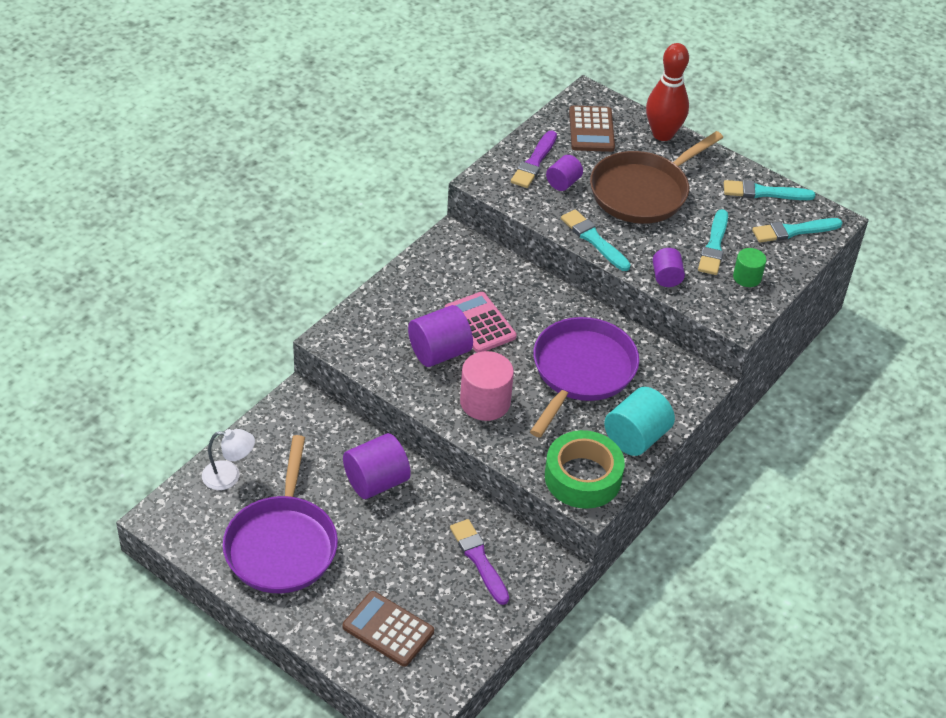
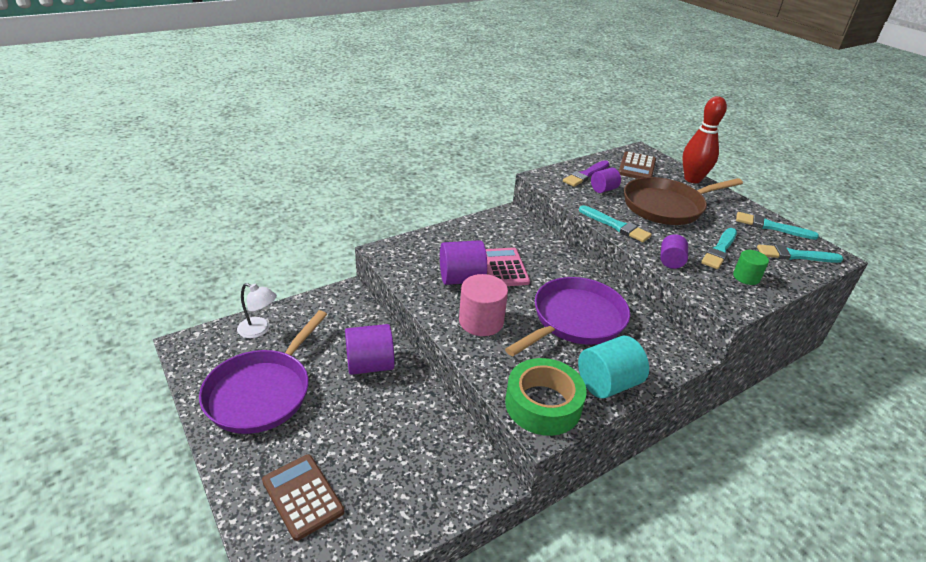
camera: 20 degrees right, 10 degrees down
purple brush [450,519,509,605] -> none
turquoise brush [561,209,631,271] -> turquoise brush turned 150 degrees clockwise [579,205,652,242]

